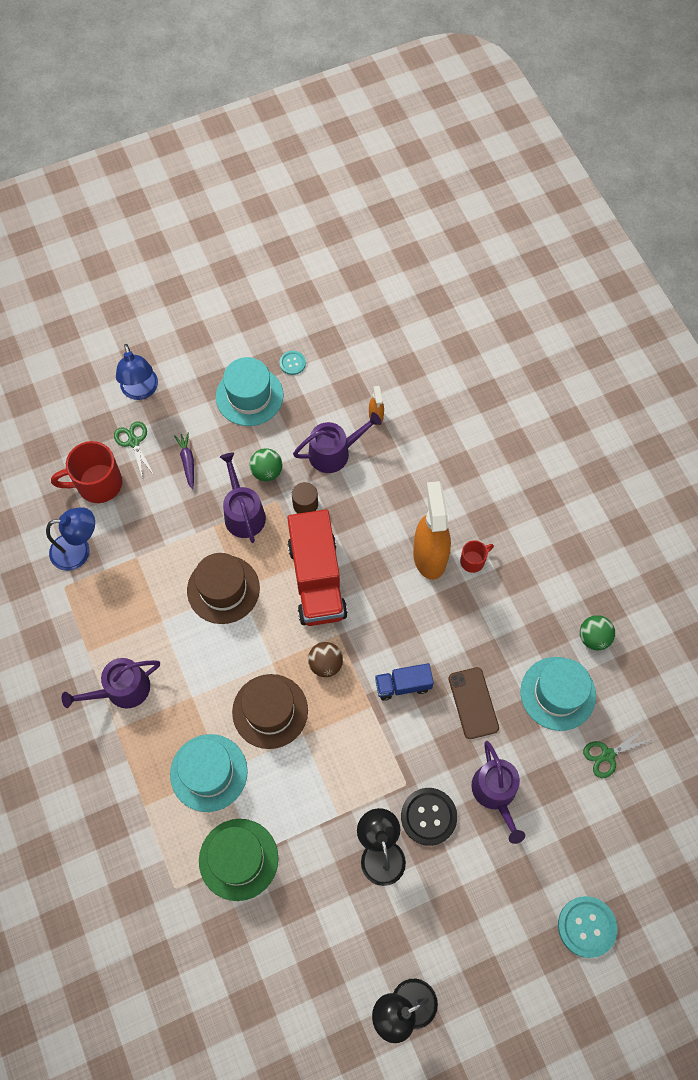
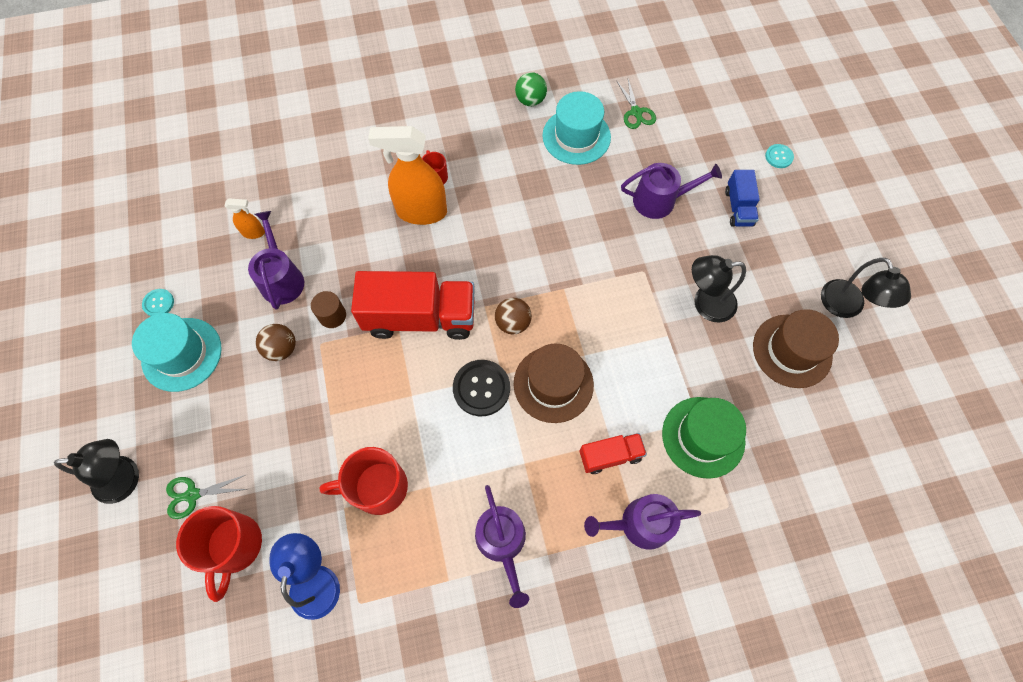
camera: 80 degrees left, 0 degrees up
blue lamp [116,344,158,400] -> black lamp [54,439,139,504]
turquoise hat [170,734,248,812] -> red truck [579,433,647,474]
purple carrot [174,433,194,490] -> none
brown hat [187,553,260,624] -> brown hat moved to [753,309,839,388]
purple watering can [220,453,266,543] -> purple watering can moved to [584,494,701,550]
green ball [249,448,282,481] -> brown ball [256,324,296,361]
blue truck [375,663,434,701] -> blue truck moved to [725,170,760,227]
black button [401,788,457,846] -> black button moved to [453,360,510,416]
brown phone [449,667,499,739] -> none
turquoise button [558,896,617,958] -> turquoise button [765,144,794,168], size x0.55
none -> red mug [320,447,408,515]

